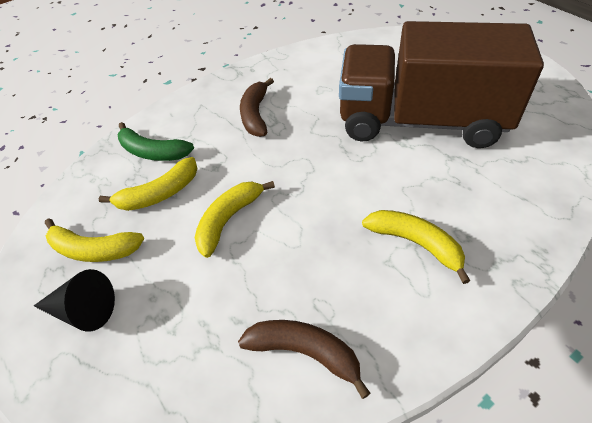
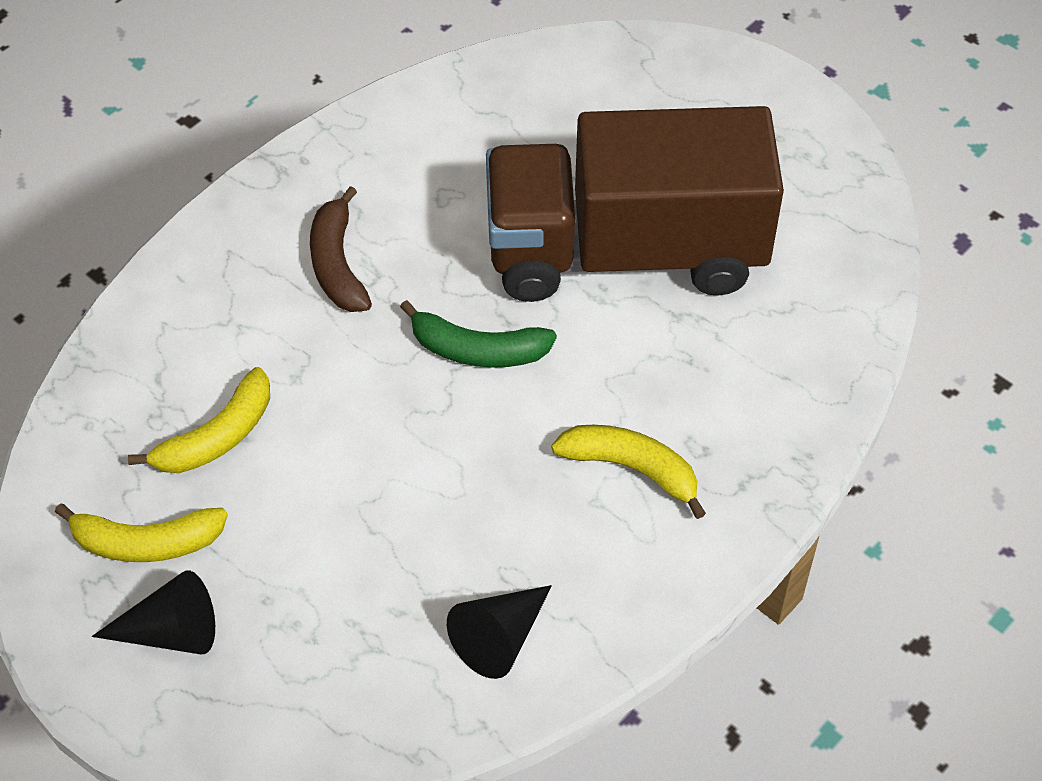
camera: 15 degrees left, 5 degrees up
green banana [118,122,194,161] -> green banana moved to [400,300,557,368]
yellow banana [195,181,275,258] -> none
brown banana [238,320,371,399] -> black cone [447,585,552,679]

